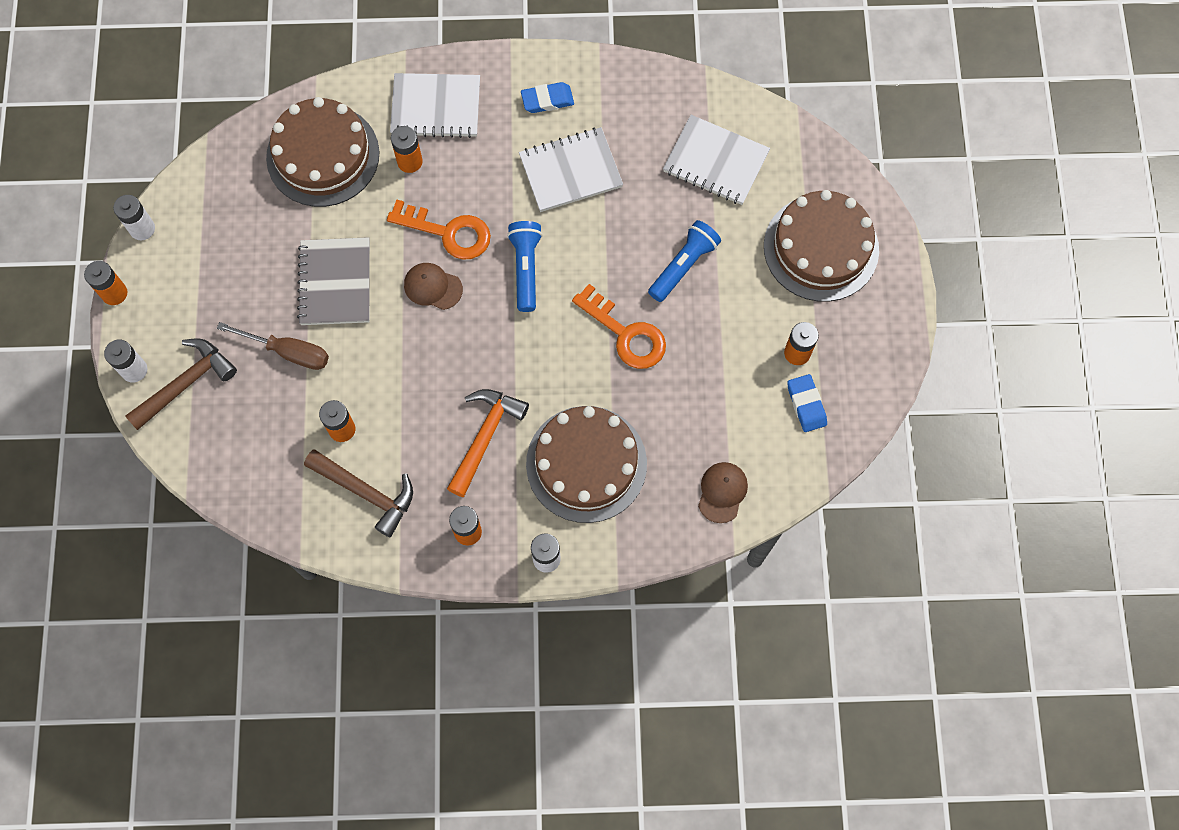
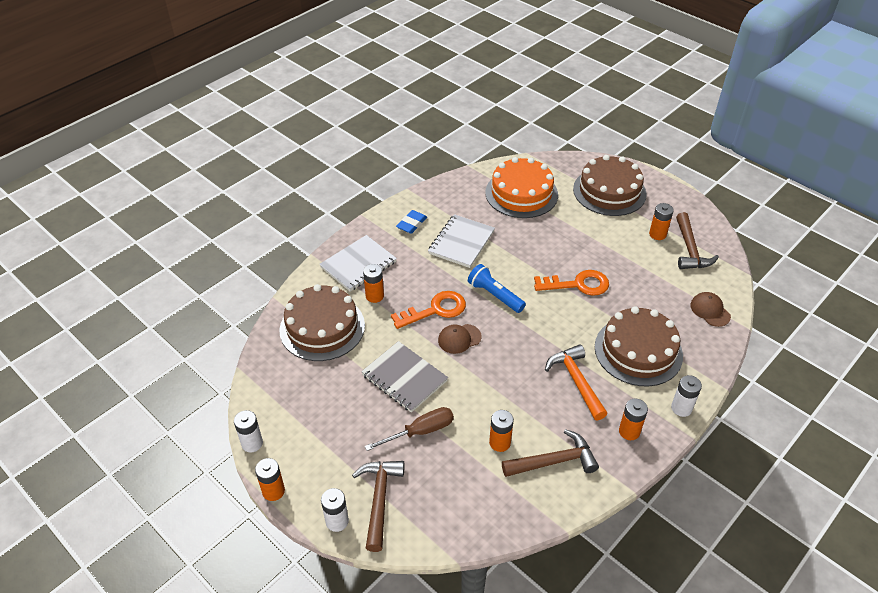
camera: 45 degrees left, 25 degrees down
blue flashlight [648,220,721,302] -> none
white notebook [663,115,770,205] -> orange cake [485,157,558,218]
blue eraser [787,374,827,432] -> brown hammer [676,212,719,269]

